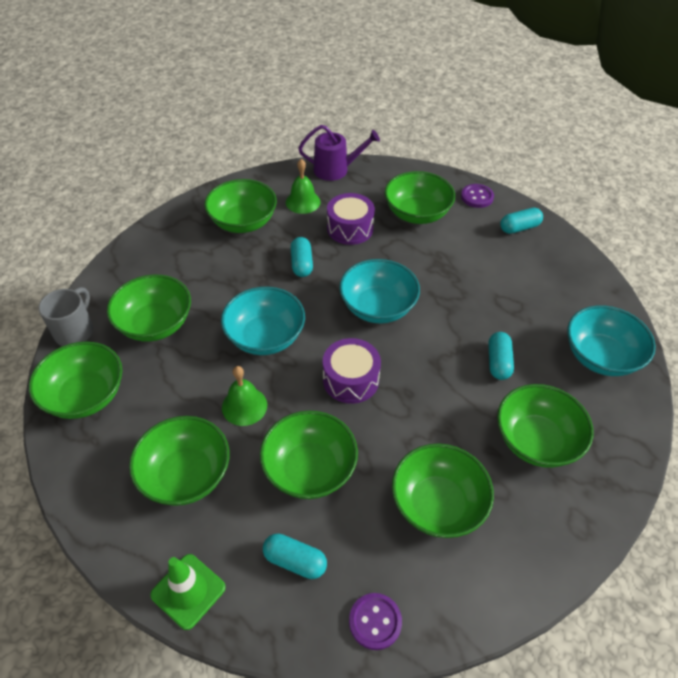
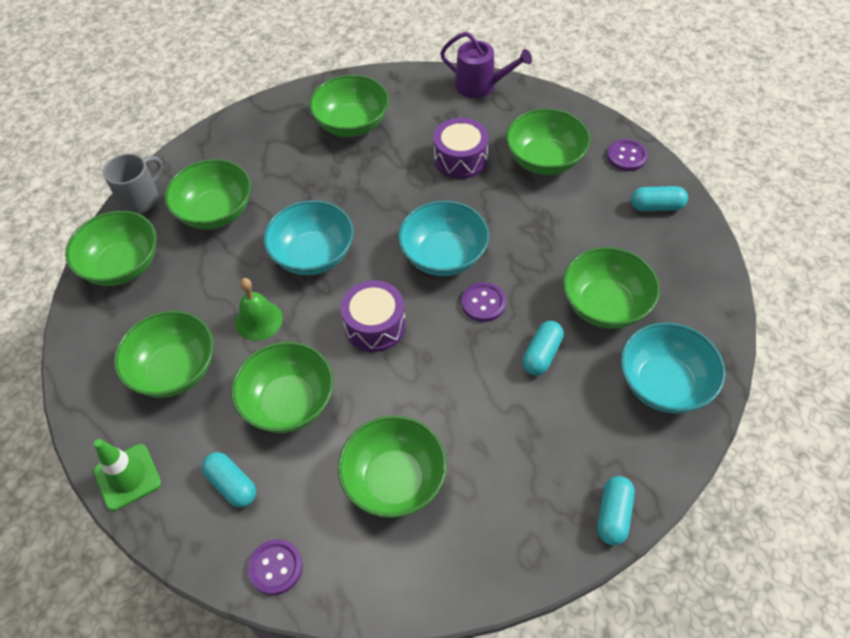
camera: 25 degrees right, 5 degrees up
green bell [286,159,321,214] -> none
turquoise capsule [291,237,313,277] -> turquoise capsule moved to [598,476,635,545]
green bowl [497,384,594,468] -> green bowl moved to [563,247,660,328]
none -> purple button [461,282,506,322]

